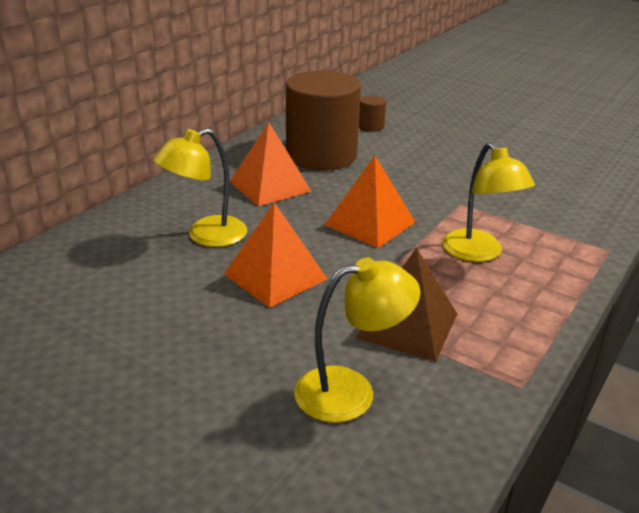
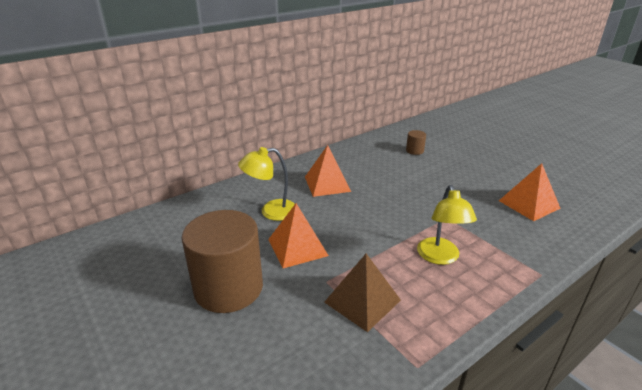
camera: 20 degrees right, 0 degrees up
brown cylinder [286,70,361,170] -> brown cylinder moved to [181,210,263,313]
yellow lamp [294,257,421,423] -> none
orange pyramid [325,156,415,248] -> orange pyramid moved to [499,163,561,221]

